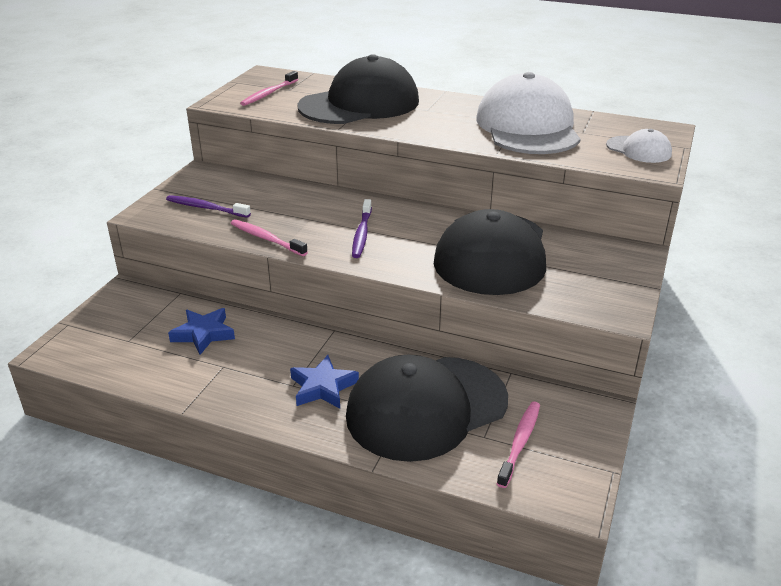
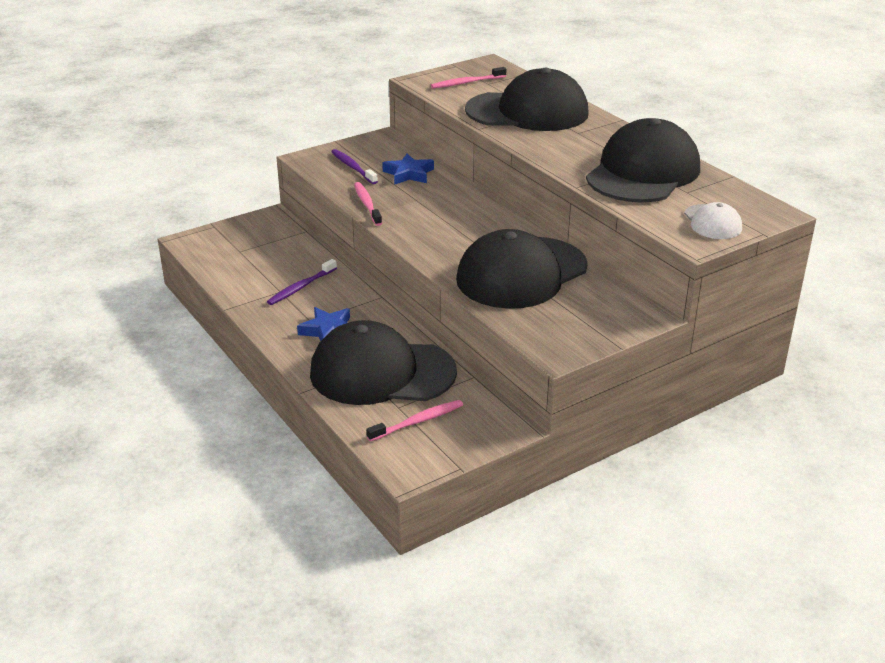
camera: 35 degrees right, 0 degrees up
blue star [168,308,235,355] -> blue star moved to [382,153,434,185]
purple toothbrush [352,199,372,258] -> purple toothbrush moved to [267,259,337,305]
white cap [476,72,581,154] -> black cap [586,118,700,203]

